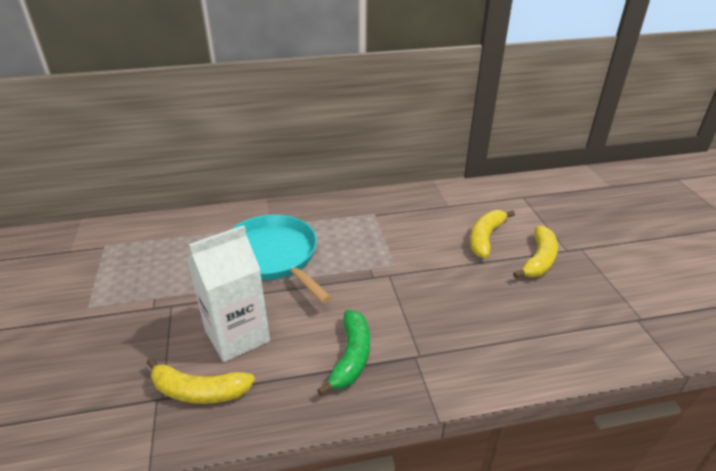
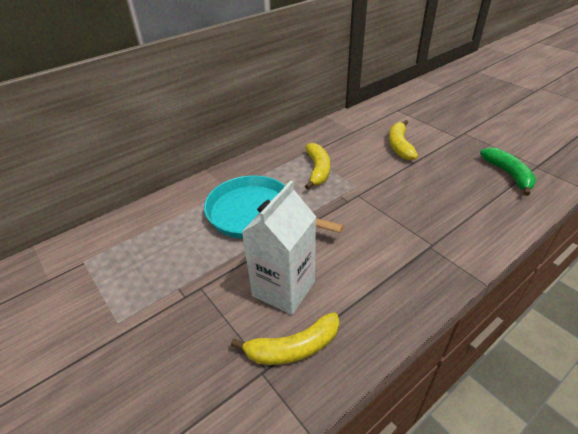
camera: 25 degrees left, 5 degrees up
green banana [317,310,370,396] -> green banana moved to [480,147,536,196]
yellow banana [513,226,558,278] -> yellow banana moved to [305,143,330,189]

